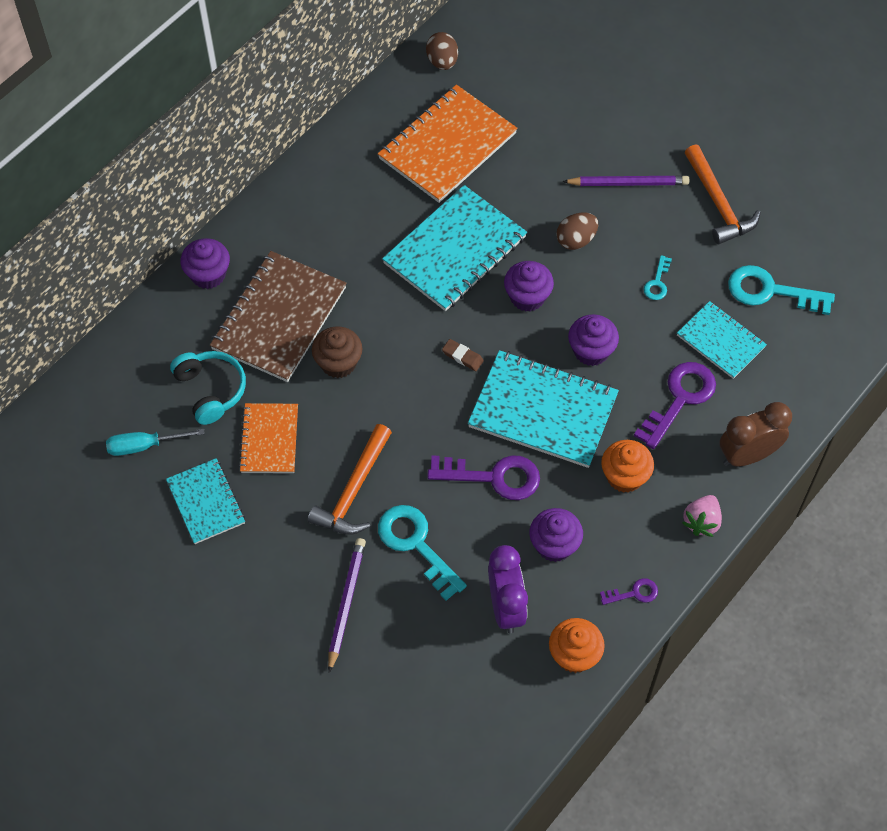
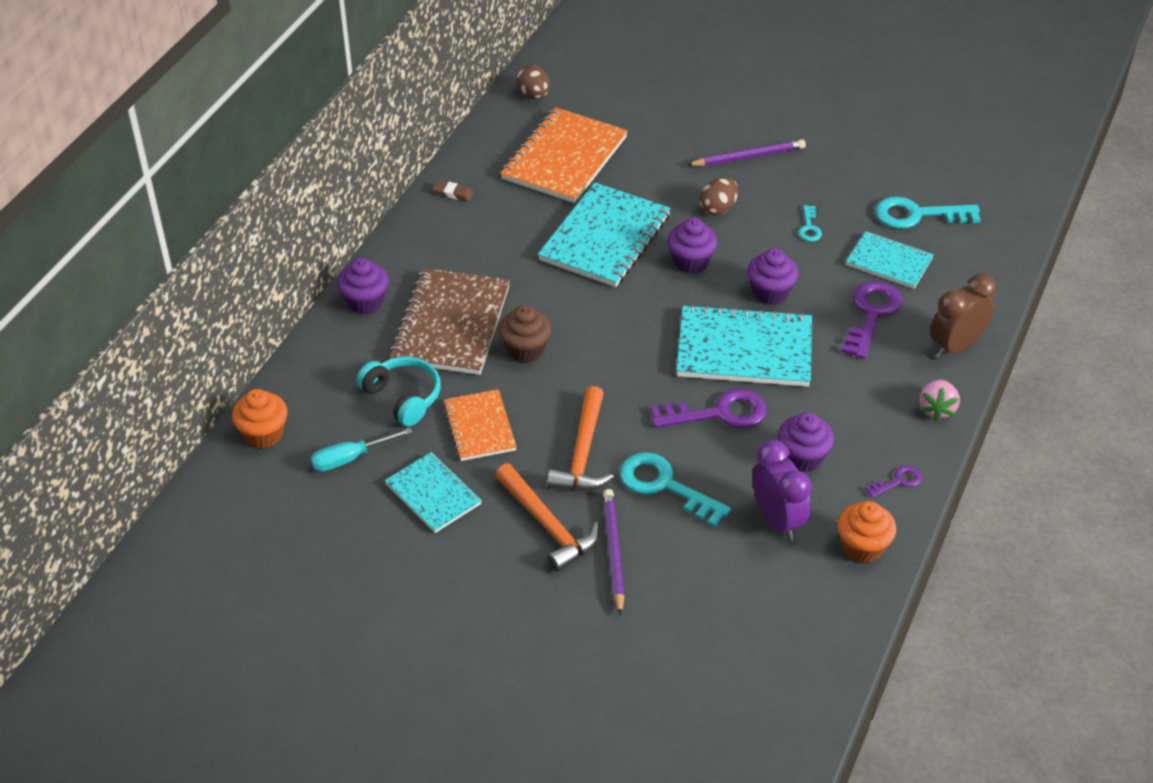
camera: 15 degrees left, 15 degrees down
brown eraser [442,339,484,371] -> brown eraser moved to [433,180,474,201]
orange cupcake [601,440,654,493] -> orange cupcake moved to [232,389,287,448]
orange hammer [685,144,761,244] -> orange hammer moved to [495,463,599,572]

